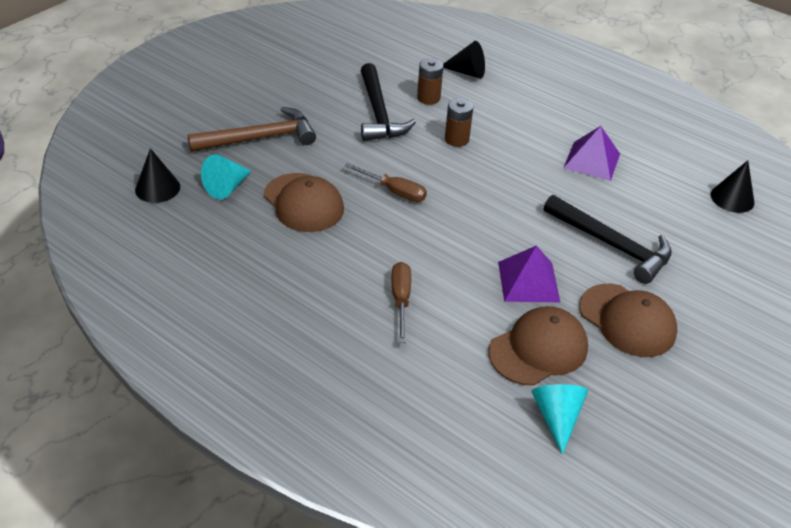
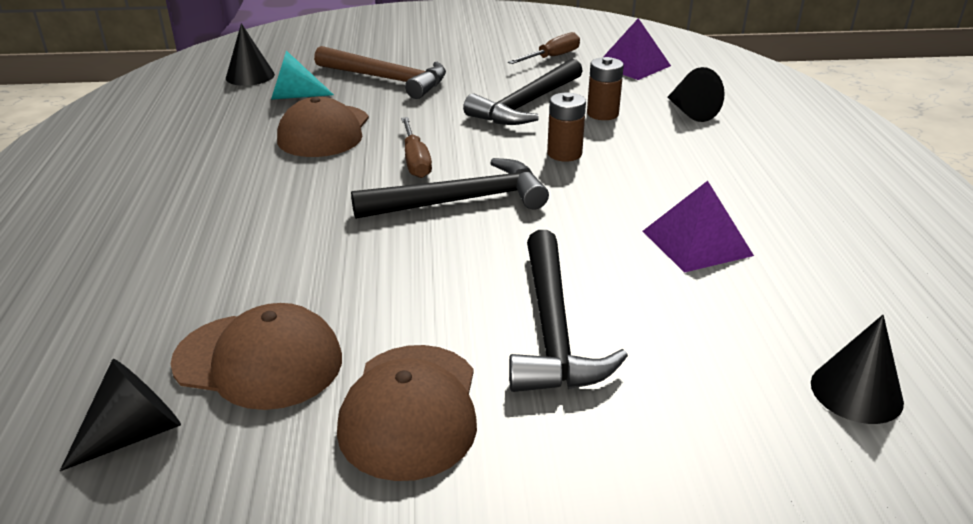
camera: 50 degrees right, 10 degrees down
brown screwdriver [392,262,411,343] -> brown screwdriver moved to [508,32,580,64]
purple pyramid [498,245,560,302] -> purple pyramid moved to [603,18,671,80]
turquoise cone [532,384,588,455] -> black cone [60,359,181,471]
none -> black hammer [351,158,549,219]

